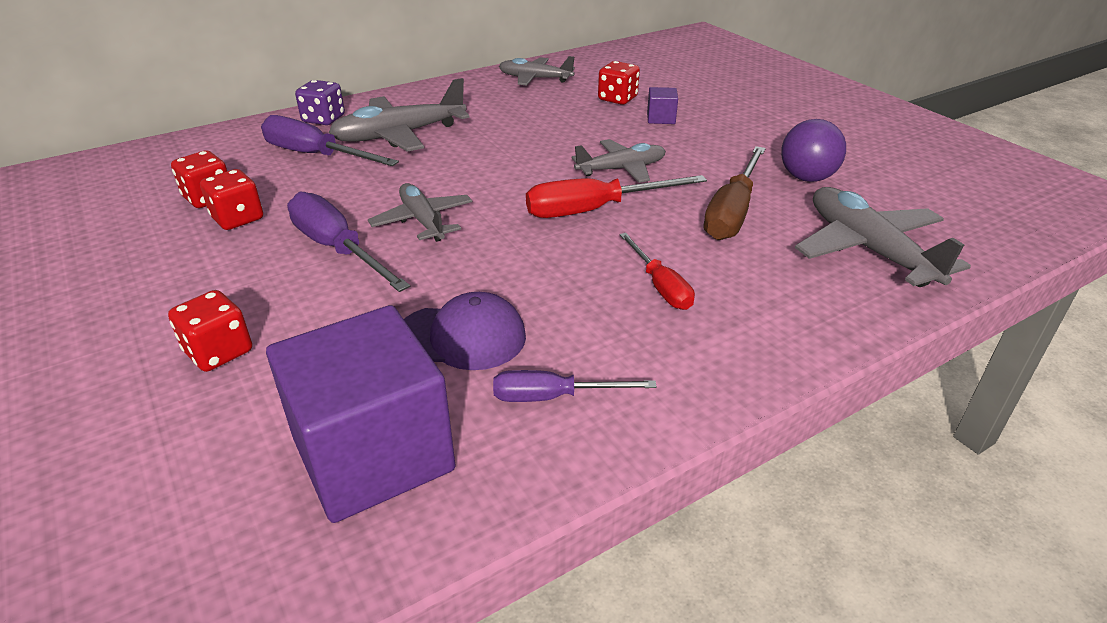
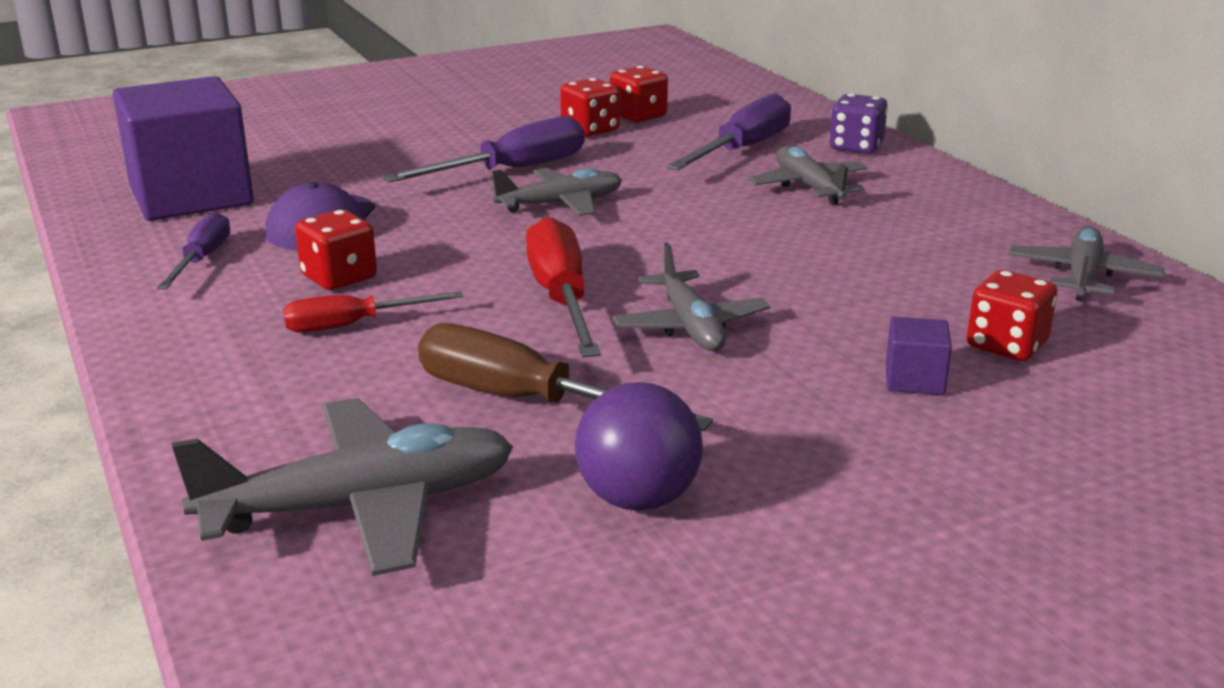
camera: 95 degrees right, 10 degrees down
red dice [168,290,252,372] -> red dice moved to [295,210,377,290]
grey plane [328,78,470,152] -> grey plane [748,146,868,205], size x0.65

